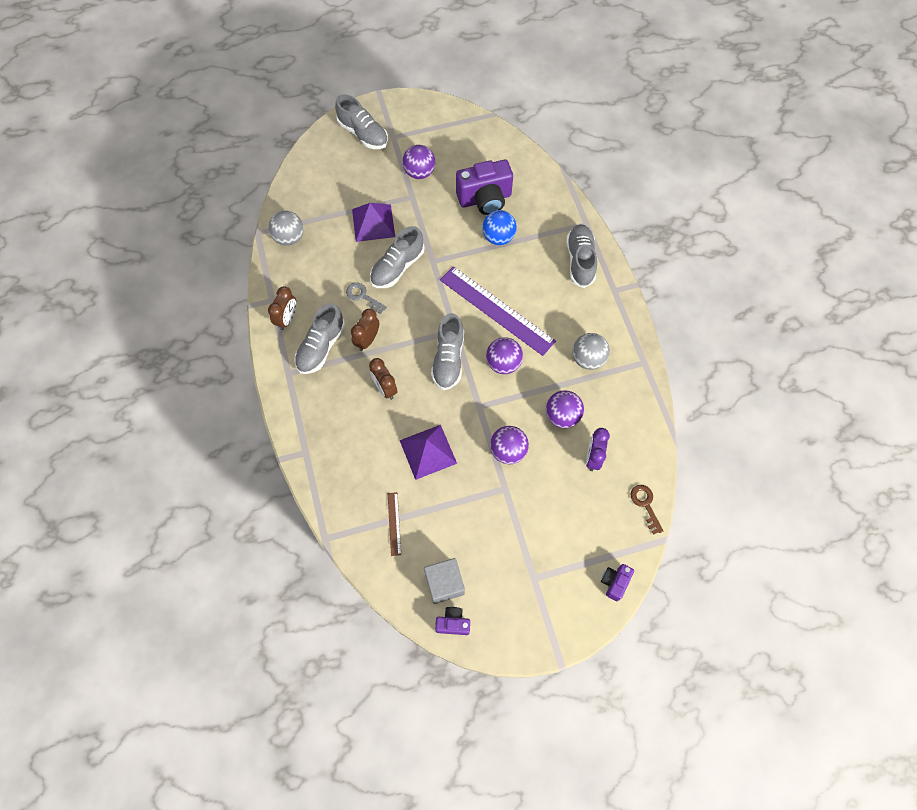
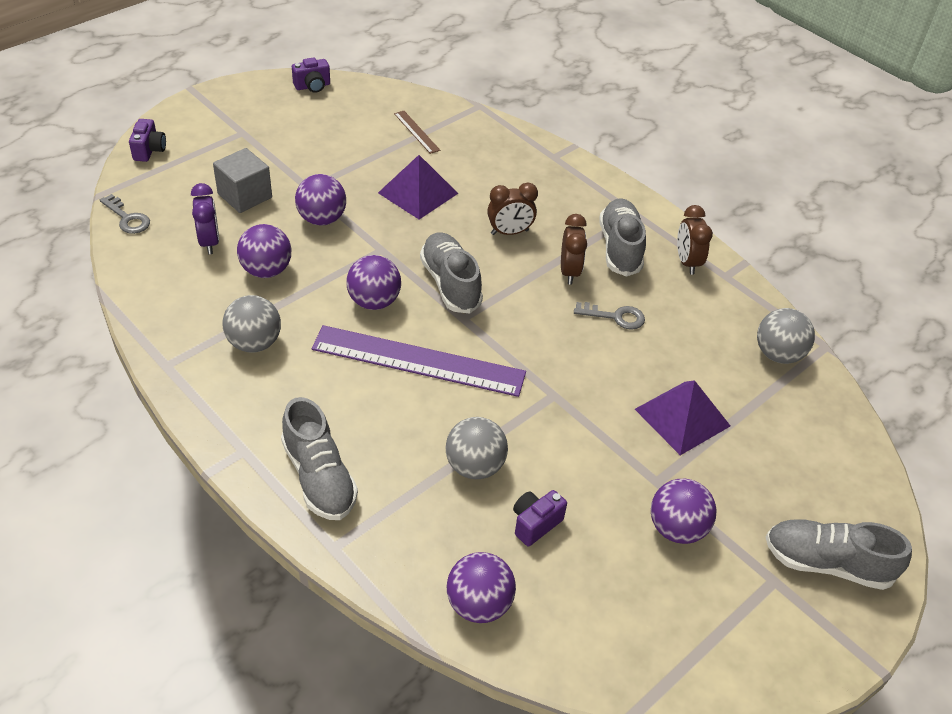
camera: 150 degrees right, 20 degrees down
brown clock [369,358,398,400] -> brown clock turned 135 degrees clockwise [487,183,538,235]
grey shoe [370,226,424,288] -> none
grey cube [424,558,465,604] -> grey cube moved to [213,148,272,213]
purple camera [456,160,513,215] -> purple camera [513,490,567,546], size x0.50
blue ball [482,210,517,245] -> grey ball [445,417,508,479]
brown key [630,485,664,535] -> grey key [100,194,150,234]
none -> purple ball [447,552,516,623]

